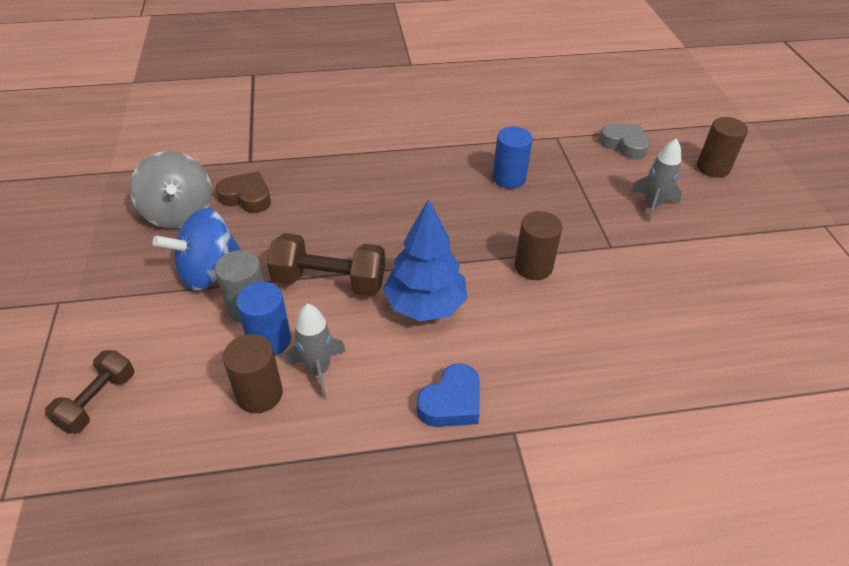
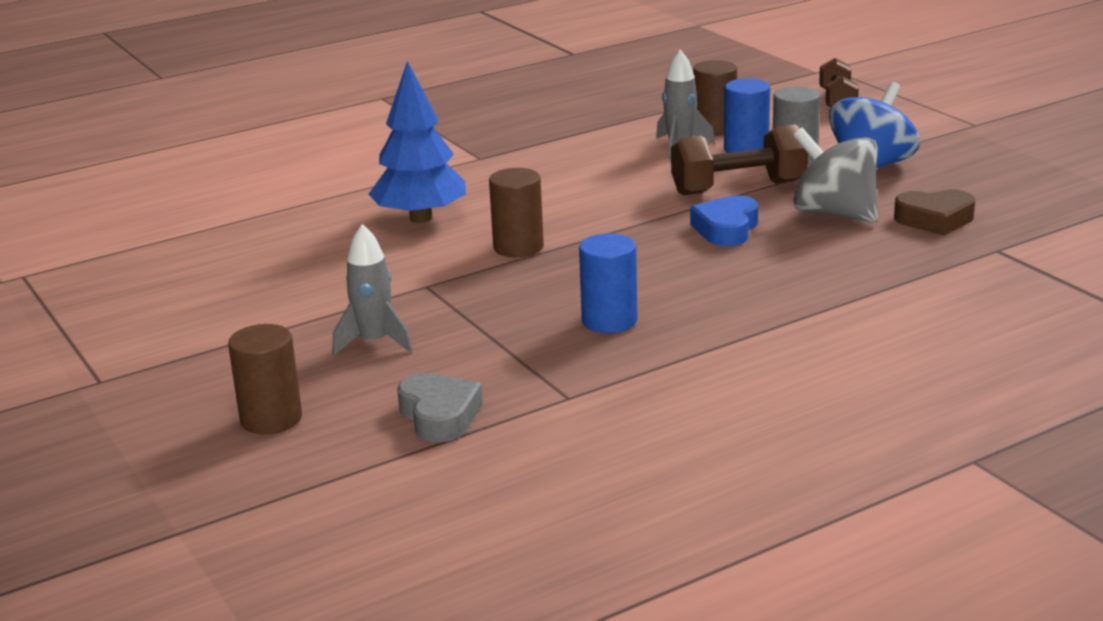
camera: 160 degrees right, 20 degrees down
grey spinning top [130,151,212,229] -> grey spinning top moved to [793,128,878,223]
blue tree [383,199,467,321] -> blue tree moved to [369,61,466,223]
blue heart [417,363,480,427] -> blue heart moved to [690,195,758,246]
grey heart [599,124,649,160] -> grey heart turned 135 degrees counterclockwise [397,373,483,442]

